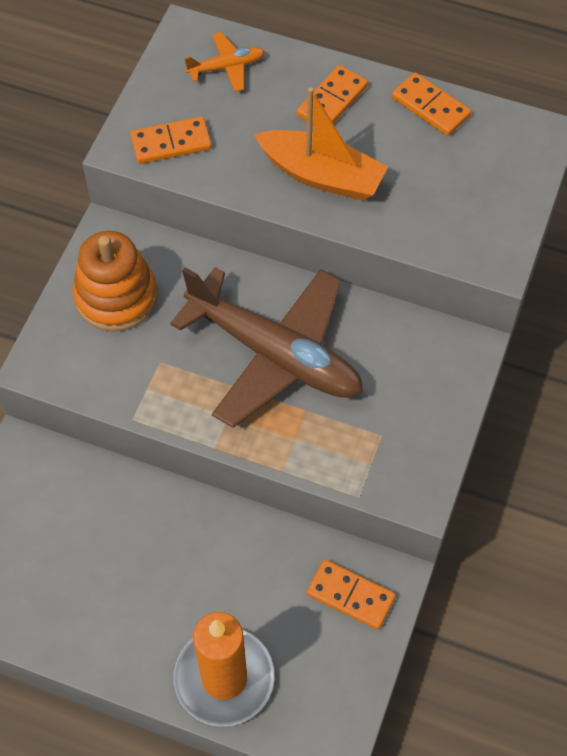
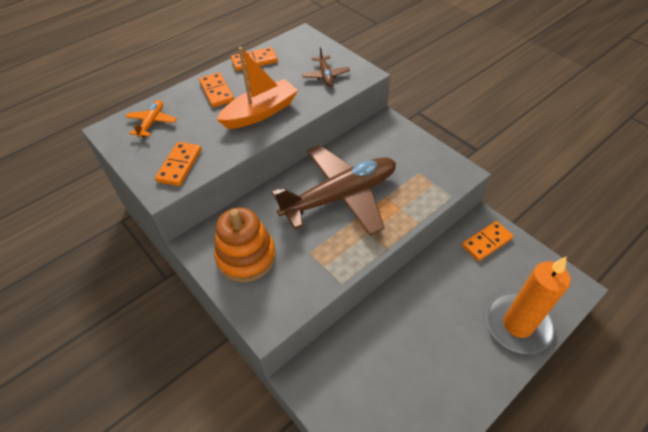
camera: 60 degrees left, 10 degrees down
none -> brown plane [302,47,350,87]

